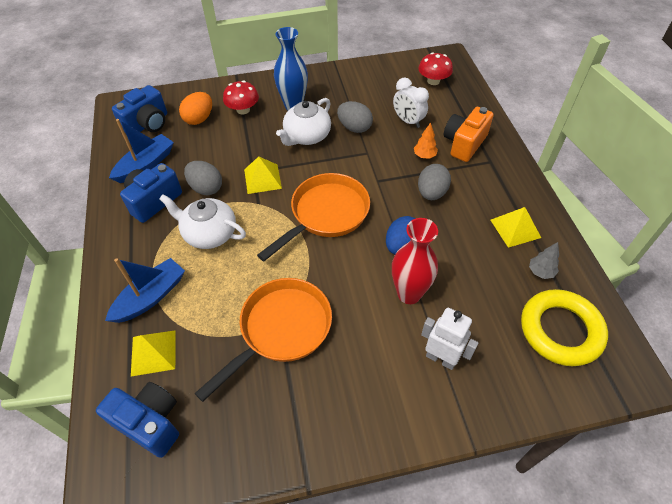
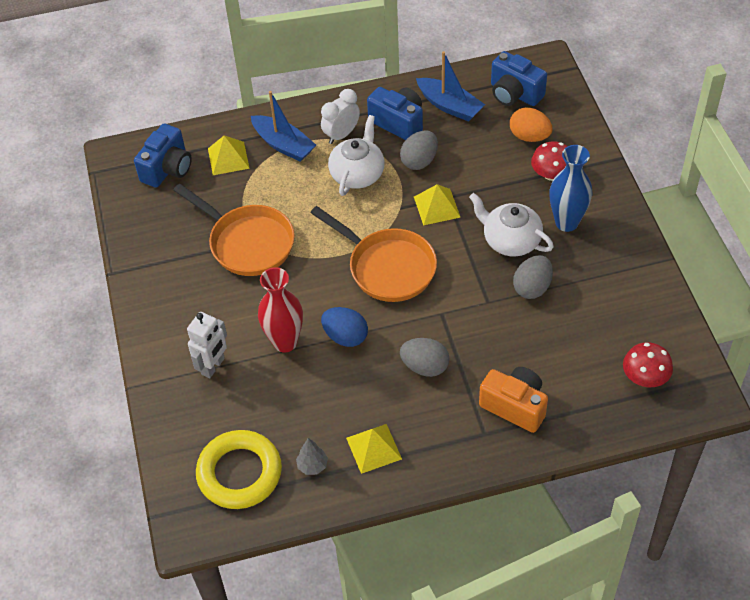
camera: 90 degrees right, 0 degrees up
white clock [393,78,429,128] -> white clock moved to [321,89,360,144]
orange tree [414,123,438,159] -> none

